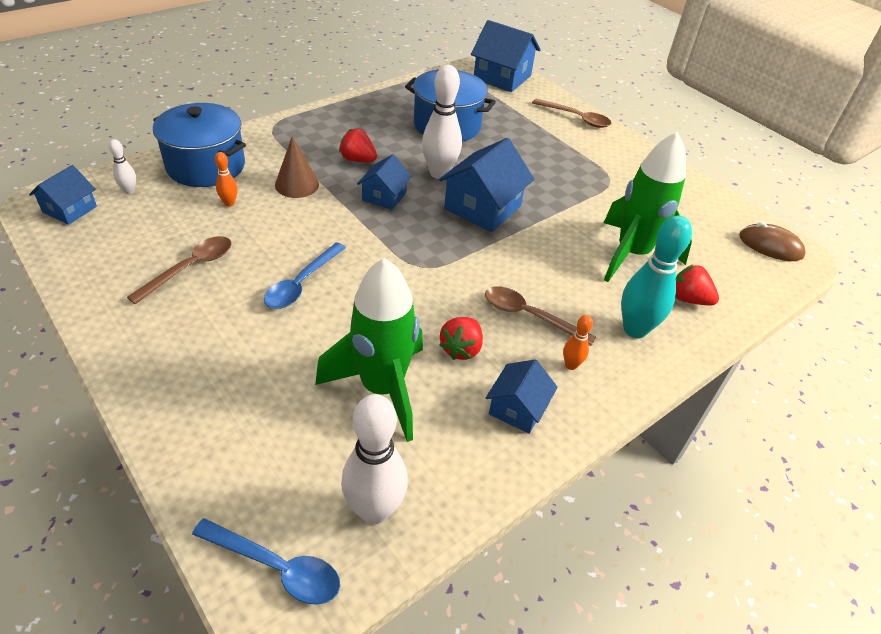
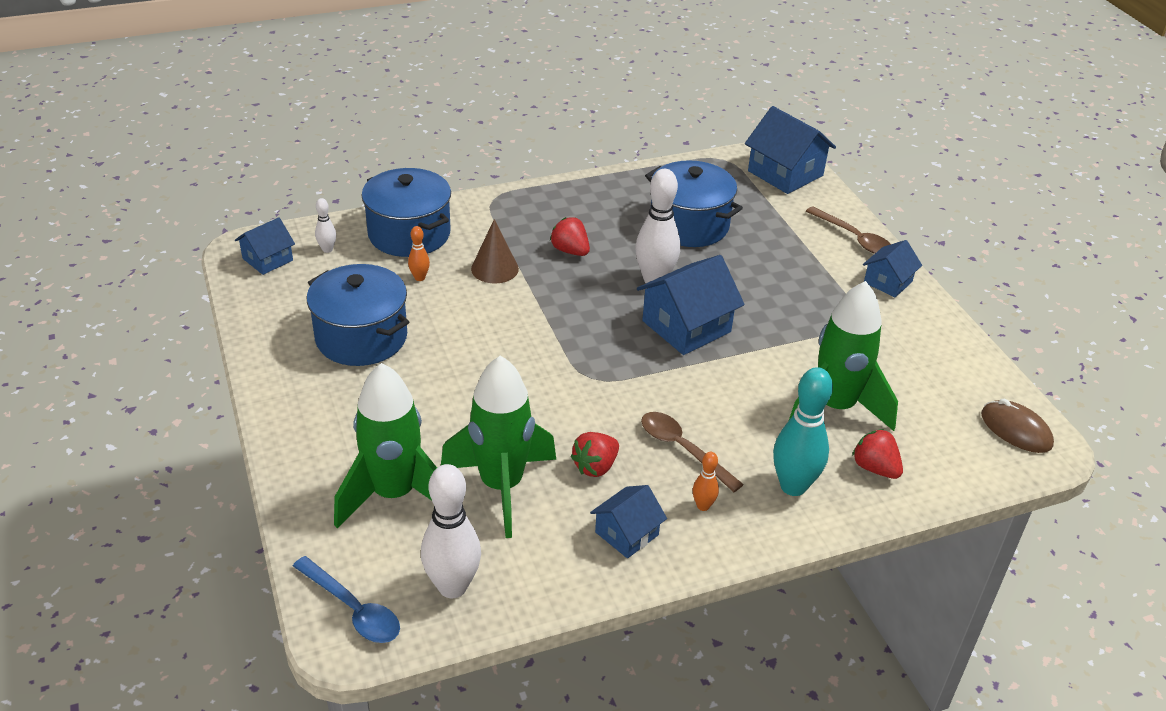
camera: 20 degrees right, 5 degrees down
brown spoon [127,236,232,304] -> blue pot [307,264,409,366]
blue spoon [264,242,346,309] -> none
blue house [357,154,412,210] -> blue house moved to [863,240,922,297]
none -> green rocket [334,363,437,528]

